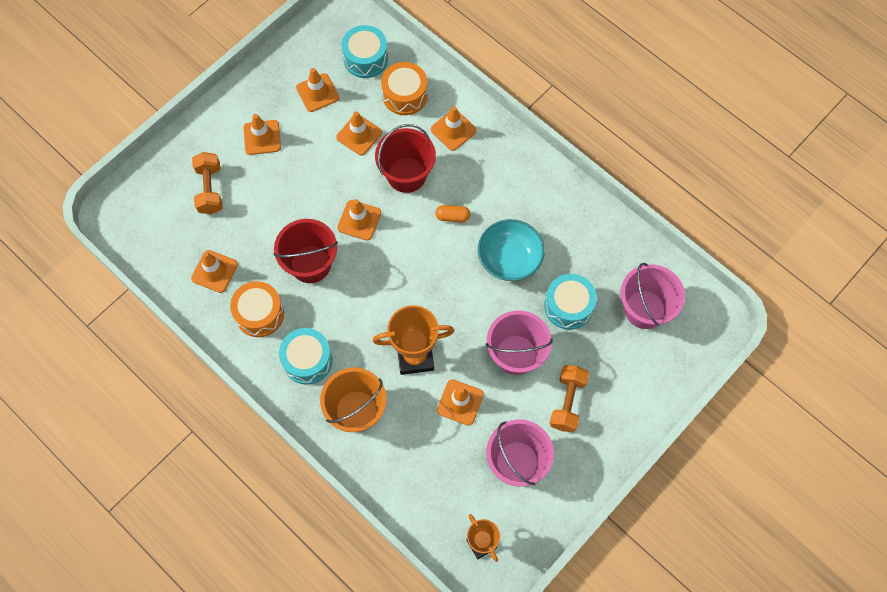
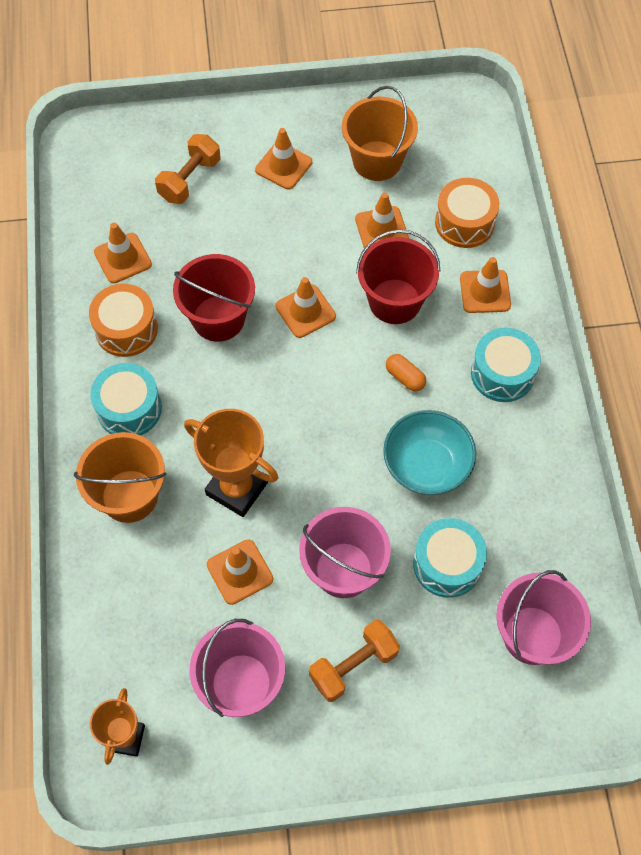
camera: 40 degrees right, 5 degrees down
orange traffic cone [296,68,339,112] -> orange bucket [342,86,418,181]
turquoise drum [341,25,388,78] -> turquoise drum moved to [471,328,541,402]

